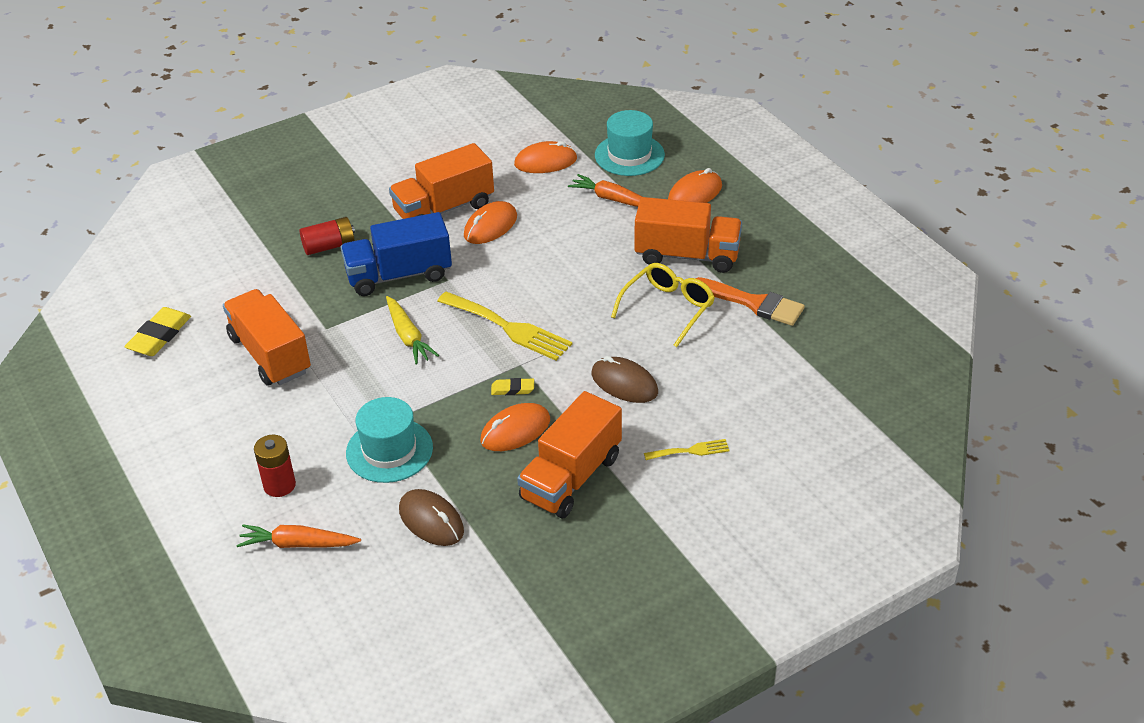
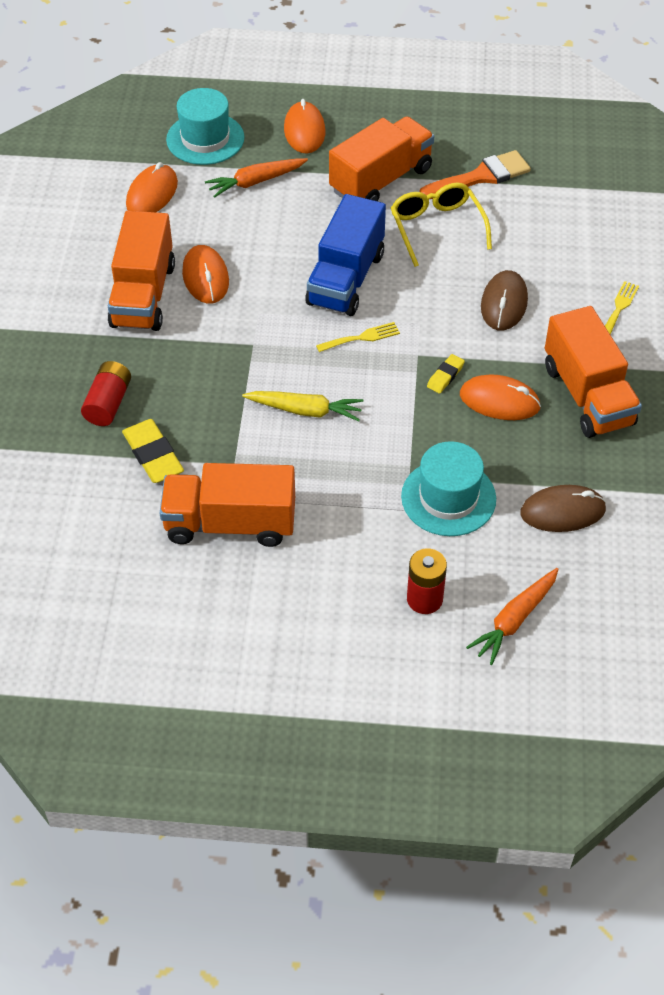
camera: 55 degrees left, 10 degrees up
yellow eraser [124,307,191,356] -> yellow eraser moved to [122,419,184,483]
blue truck [341,212,452,296] -> blue truck moved to [305,194,386,316]
yellow fork [437,291,572,361] -> yellow fork [316,322,400,352], size x0.52
orange mouse [480,403,550,451] -> orange mouse turned 75 degrees counterclockwise [460,375,541,420]
brown mouse [592,356,658,403] -> brown mouse turned 60 degrees counterclockwise [481,270,528,330]

